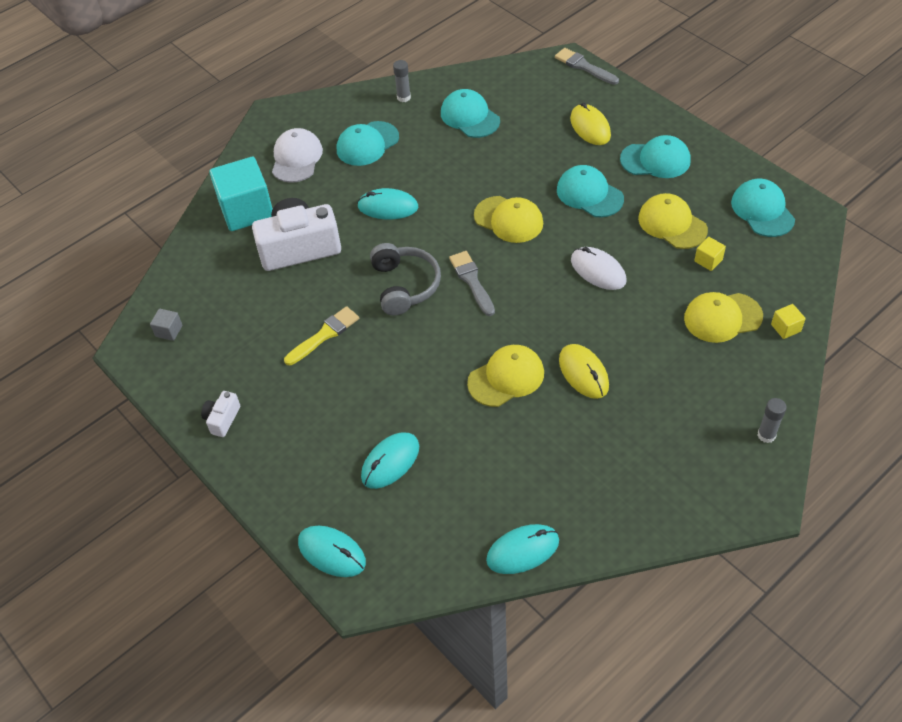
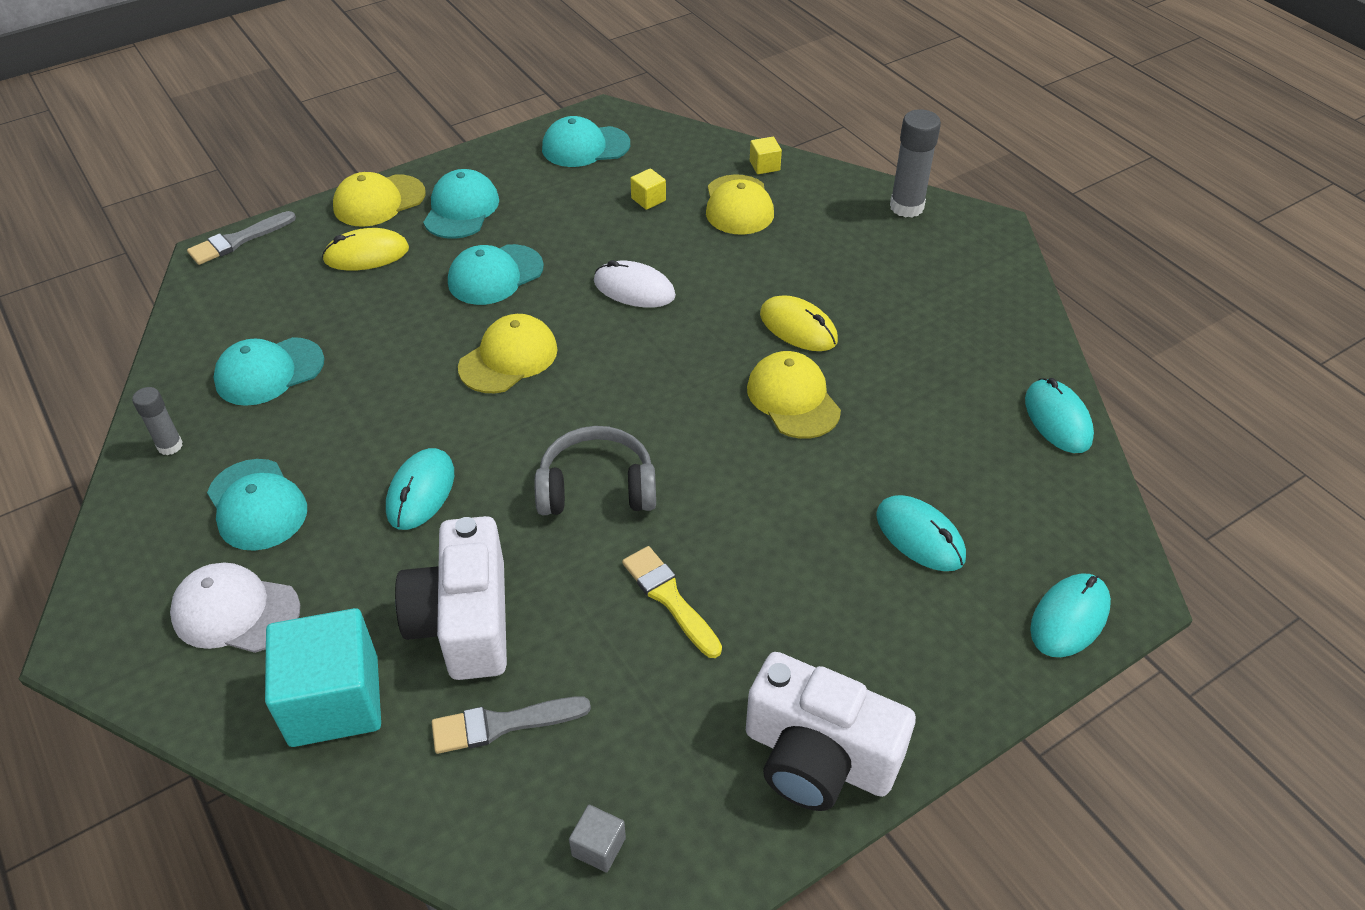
camera: 85 degrees left, 5 degrees down
white camera [201,391,240,437] -> white camera [746,652,916,811], size x2.19
grey brush [449,251,495,316] -> grey brush moved to [432,696,591,754]
yellow mouse [559,344,609,399] -> yellow mouse turned 60 degrees clockwise [760,295,838,351]
white mouse [571,247,627,290] -> white mouse turned 60 degrees clockwise [594,260,676,308]
yellow cap [638,193,708,249] -> yellow cap moved to [333,172,426,227]
grey glue stick [758,398,787,443] -> grey glue stick [890,109,941,218], size x1.70

